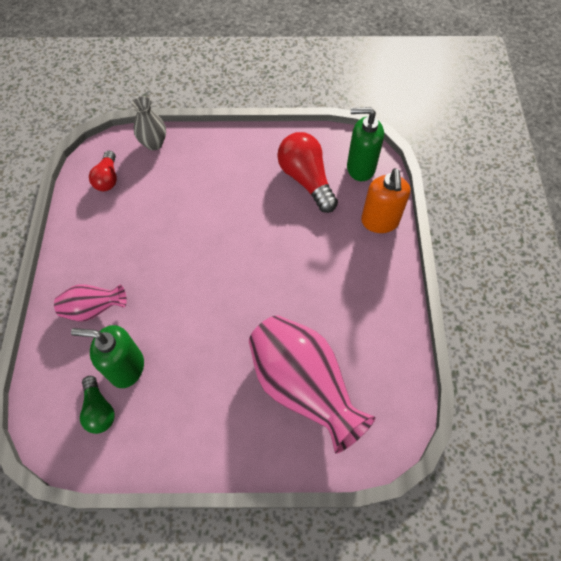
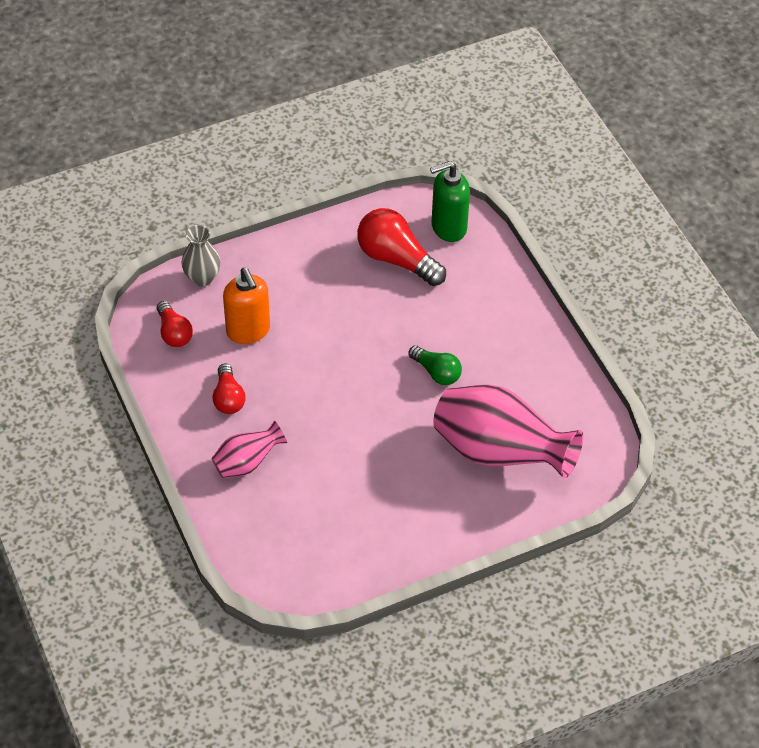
camera: 25 degrees left, 10 degrees down
green soap dispenser [71,325,144,388] -> none
green light bulb [80,376,115,434] -> green light bulb moved to [409,345,462,385]
orange soap dispenser [361,168,410,233] -> orange soap dispenser moved to [223,268,270,344]
none -> red light bulb [213,363,246,414]

